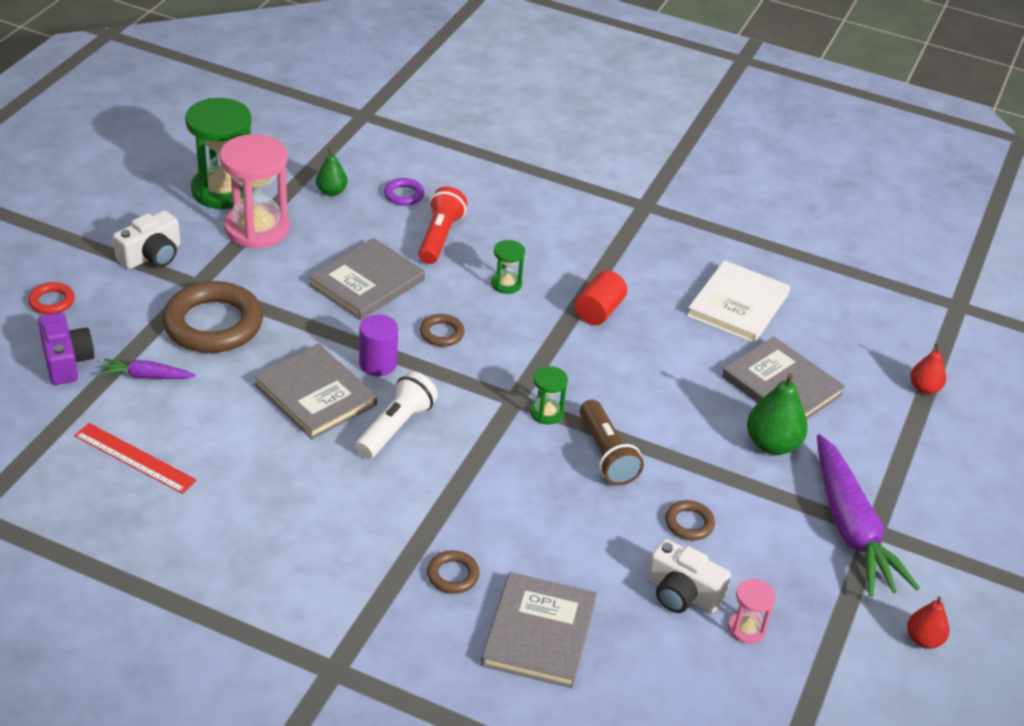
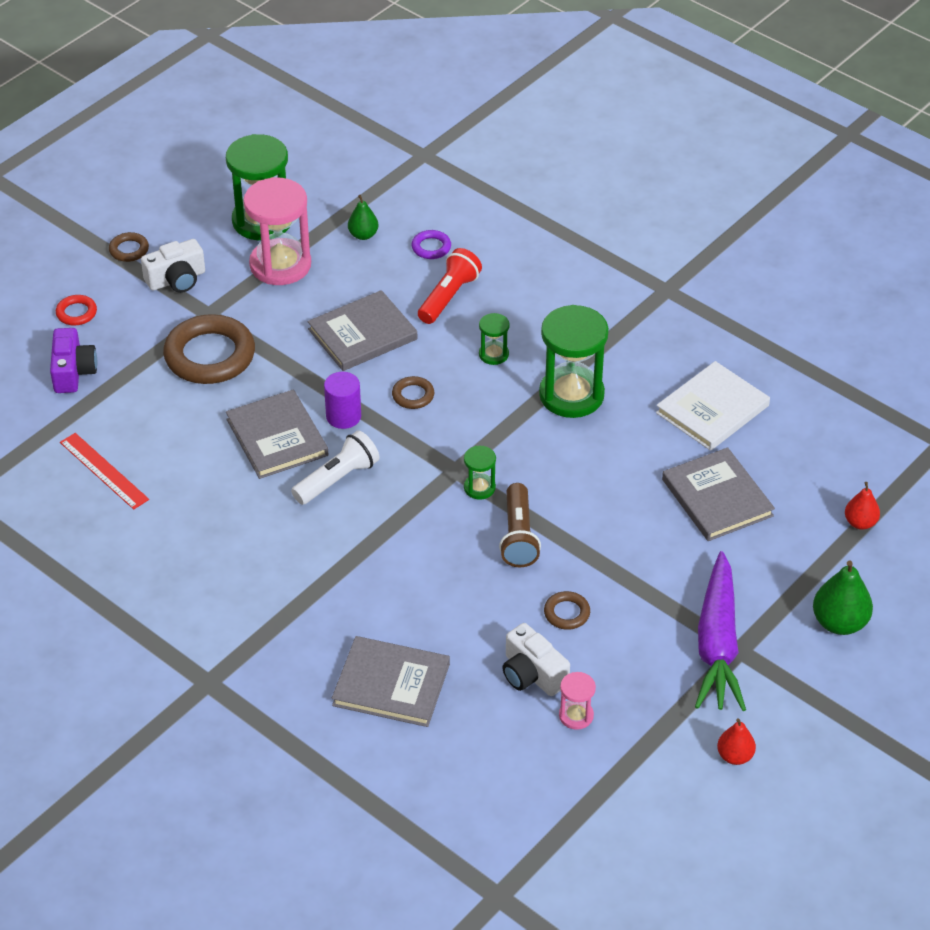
camera: 20 degrees right, 5 degrees up
purple carrot [99,358,196,379] -> none
brown ring [427,550,479,594] -> brown ring moved to [109,232,149,262]
grey book [481,572,597,688] -> grey book turned 75 degrees clockwise [332,636,450,727]
red cylinder [574,270,627,325] -> green hourglass [539,305,609,418]
green pear [747,373,808,455] -> green pear moved to [813,560,873,635]

